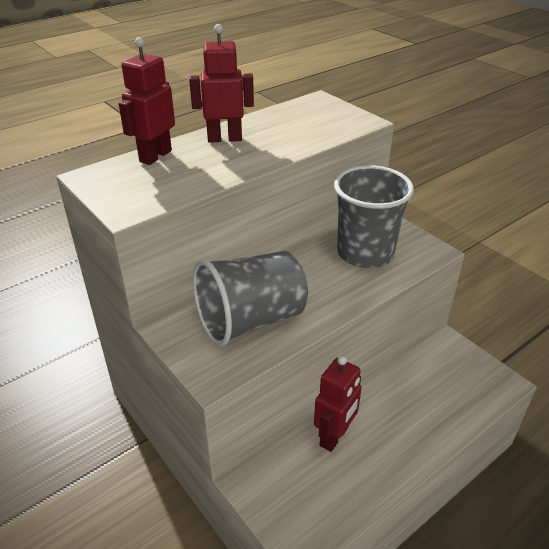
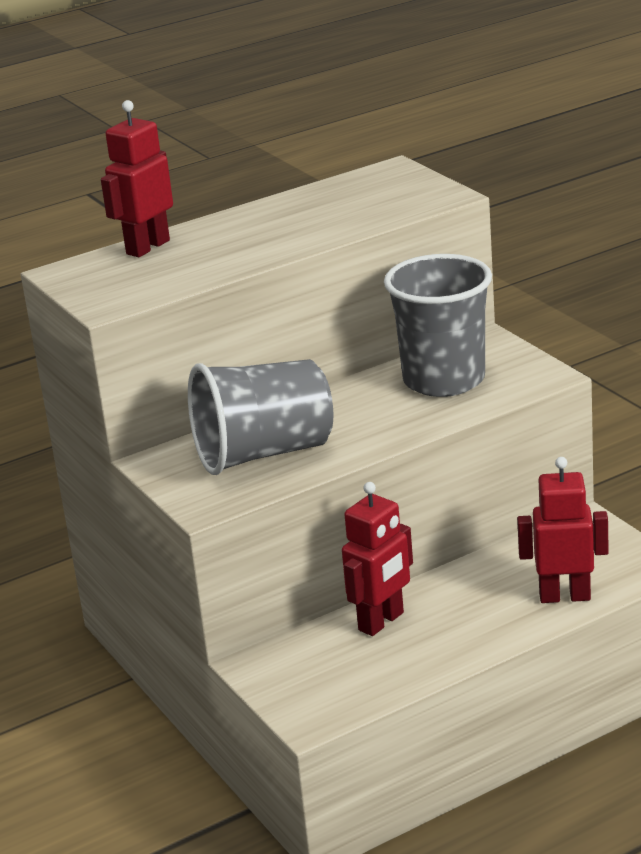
camera: 10 degrees right, 10 degrees down
red robot [189,24,254,143] -> red robot moved to [517,457,609,603]

